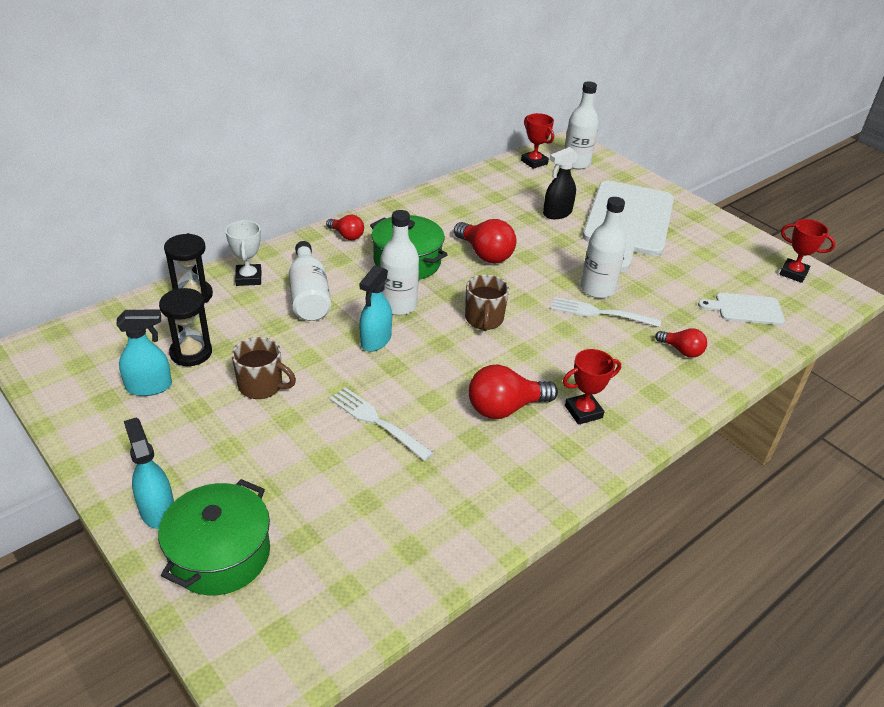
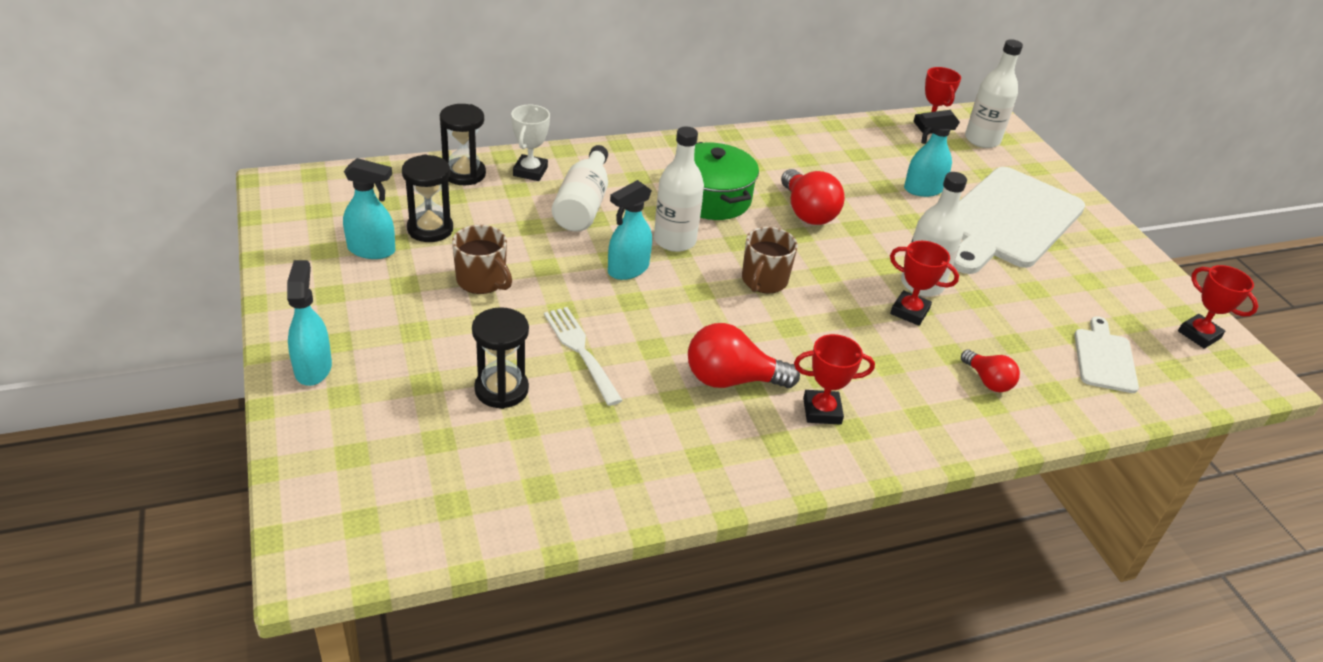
camera: 20 degrees right, 0 degrees up
green pot [158,479,270,596] -> none
red light bulb [326,215,364,240] -> none
black spray bottle [543,147,579,219] -> turquoise spray bottle [904,110,960,197]
white fork [551,297,661,327] -> red trophy [890,241,959,326]
white cutting board [698,293,785,325] -> white cutting board turned 75 degrees clockwise [1074,316,1139,393]
none -> black hourglass [472,307,529,409]

